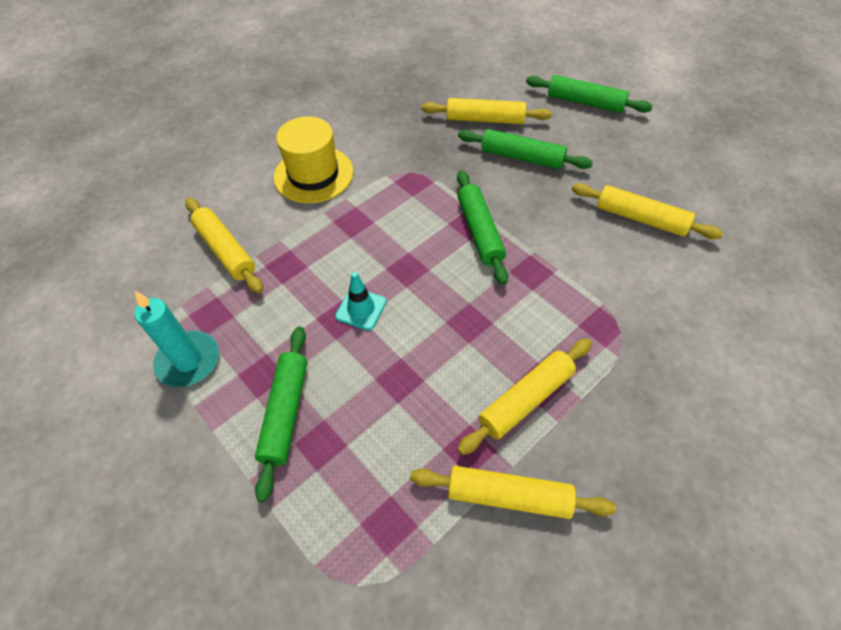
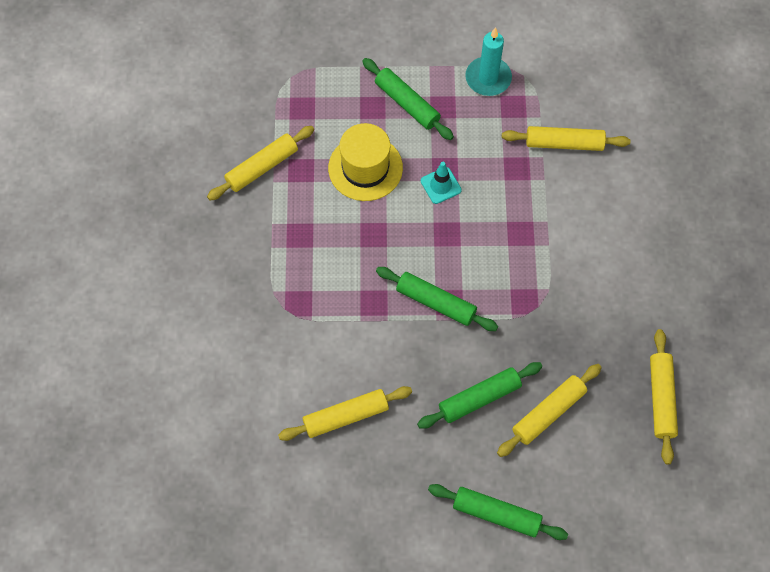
camera: 130 degrees right, 10 degrees up
yellow hat [274,117,354,203] -> yellow hat moved to [328,123,403,201]
yellow rolling pin [457,338,592,455] -> yellow rolling pin moved to [650,329,678,465]
green rolling pin [526,75,653,113] -> green rolling pin turned 45 degrees clockwise [428,484,568,540]

